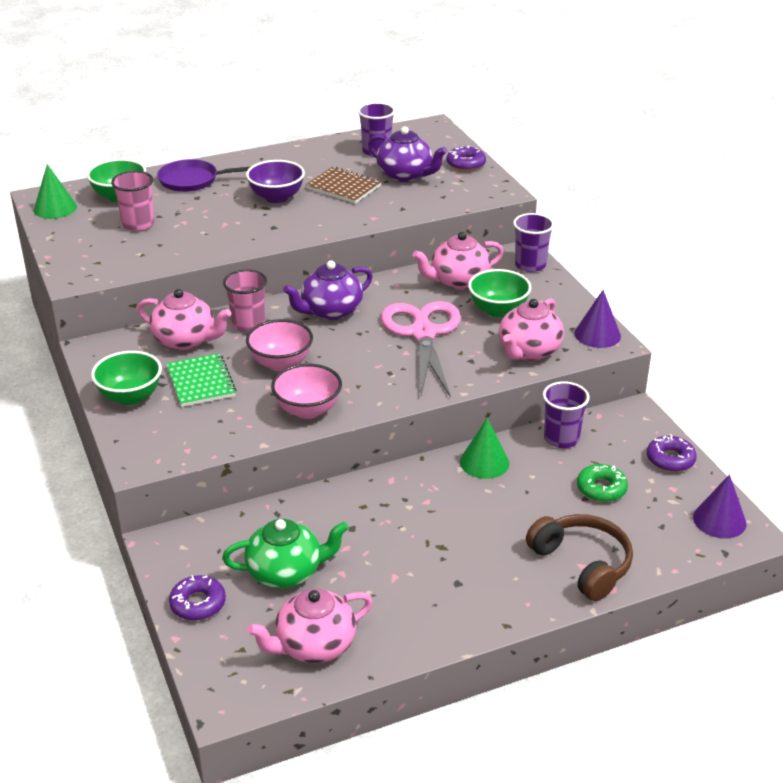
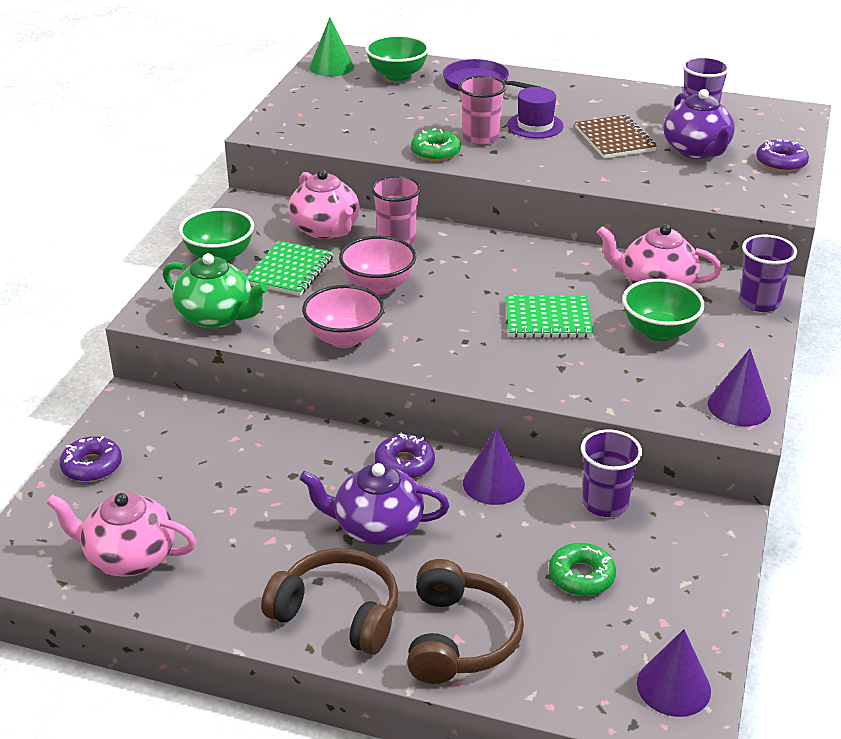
camera: 40 degrees right, 0 degrees up
pink cup [111,171,154,231] -> pink cup moved to [458,76,506,145]
green teapot [222,519,349,588] -> green teapot moved to [163,253,268,329]
purple bowl [246,160,305,203] -> purple hat [507,87,564,138]
purple teapot [283,261,373,320] -> purple teapot moved to [299,463,449,545]
pink scissors [381,301,461,398] -> green notebook [506,296,594,338]
green cone [460,418,509,479] -> purple cone [463,428,525,505]
pink teapot [499,299,564,361] -> none
purple donut [647,434,697,472] -> purple donut moved to [375,433,435,479]
none -> brown headphones [261,548,398,655]
none -> green donut [411,128,461,161]

